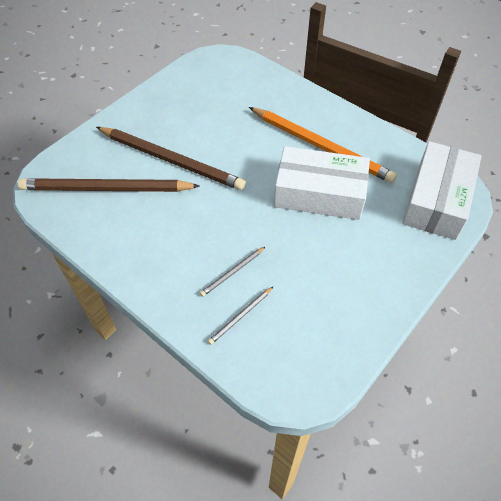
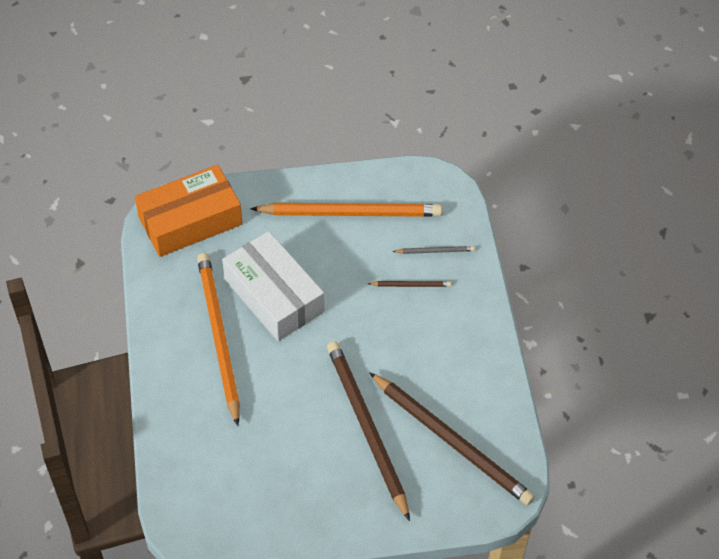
camera: 140 degrees left, 0 degrees up
grey pencil [200,247,265,297] -> brown pencil [368,281,451,287]
white box [402,141,482,240] -> orange box [135,165,242,257]
none -> orange pencil [250,203,442,217]

